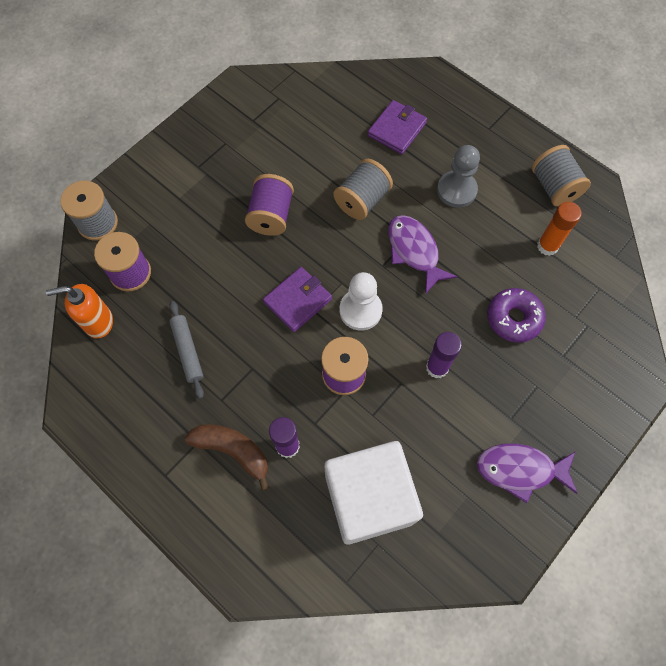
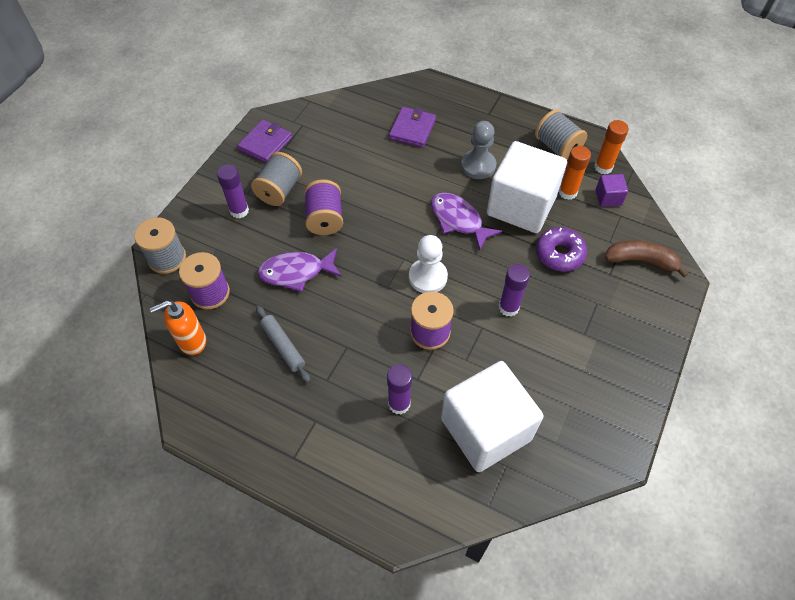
camera: 15 degrees left, 10 degrees down
brown banana [185,424,269,491] -> brown banana moved to [605,240,689,278]
purple wallet [263,267,332,332] -> purple wallet moved to [237,120,292,163]
grey spool [334,159,393,220] -> grey spool moved to [251,152,302,206]
purple fish [477,443,578,503] -> purple fish moved to [258,248,342,292]
none -> purple glue stick [217,164,249,218]
none -> white cube [487,141,567,233]
none -> orange glue stick [594,120,629,174]
none -> purple cube [595,174,628,207]

